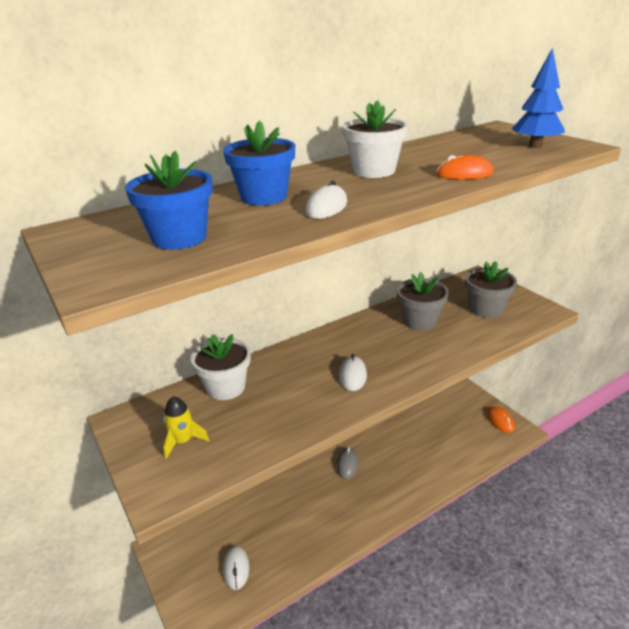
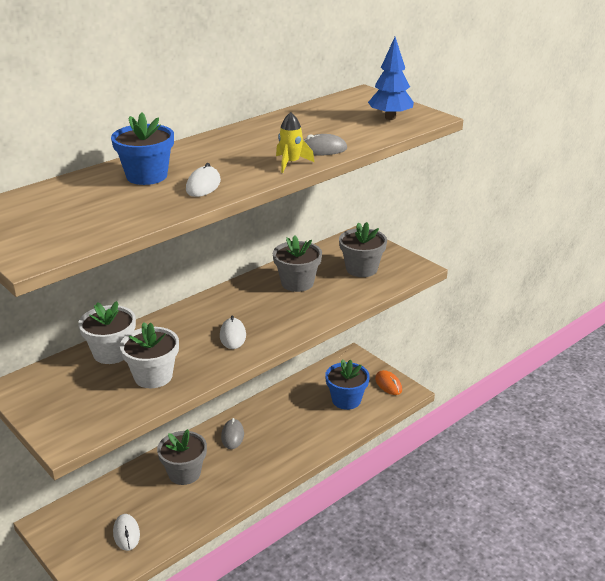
camera: 10 degrees left, 0 degrees up
blue flower pot [125,151,213,250] -> blue flower pot moved to [325,359,370,410]
yellow rocket [163,396,209,459] -> yellow rocket moved to [276,112,314,173]
white flower pot [342,100,408,178] -> white flower pot moved to [120,322,179,388]
orange mouse [436,155,494,179] -> grey mouse [304,134,347,156]
none -> grey flower pot [157,429,207,485]

